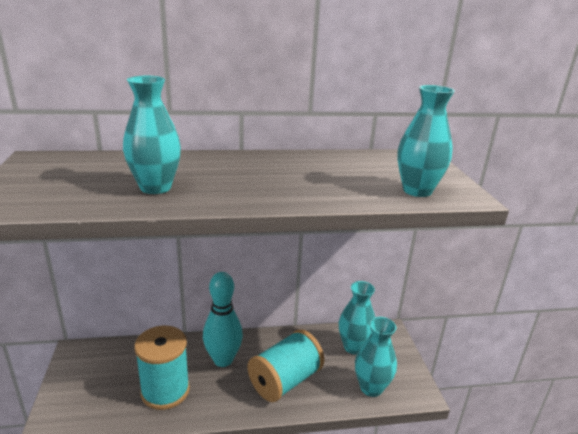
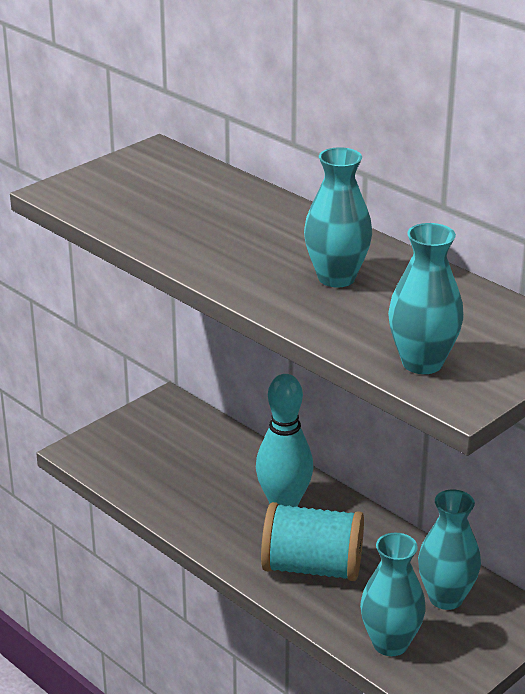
camera: 55 degrees right, 5 degrees up
turquoise vase [123,76,181,194] -> turquoise vase moved to [304,147,372,287]
turquoise spool [134,326,190,410] -> none

